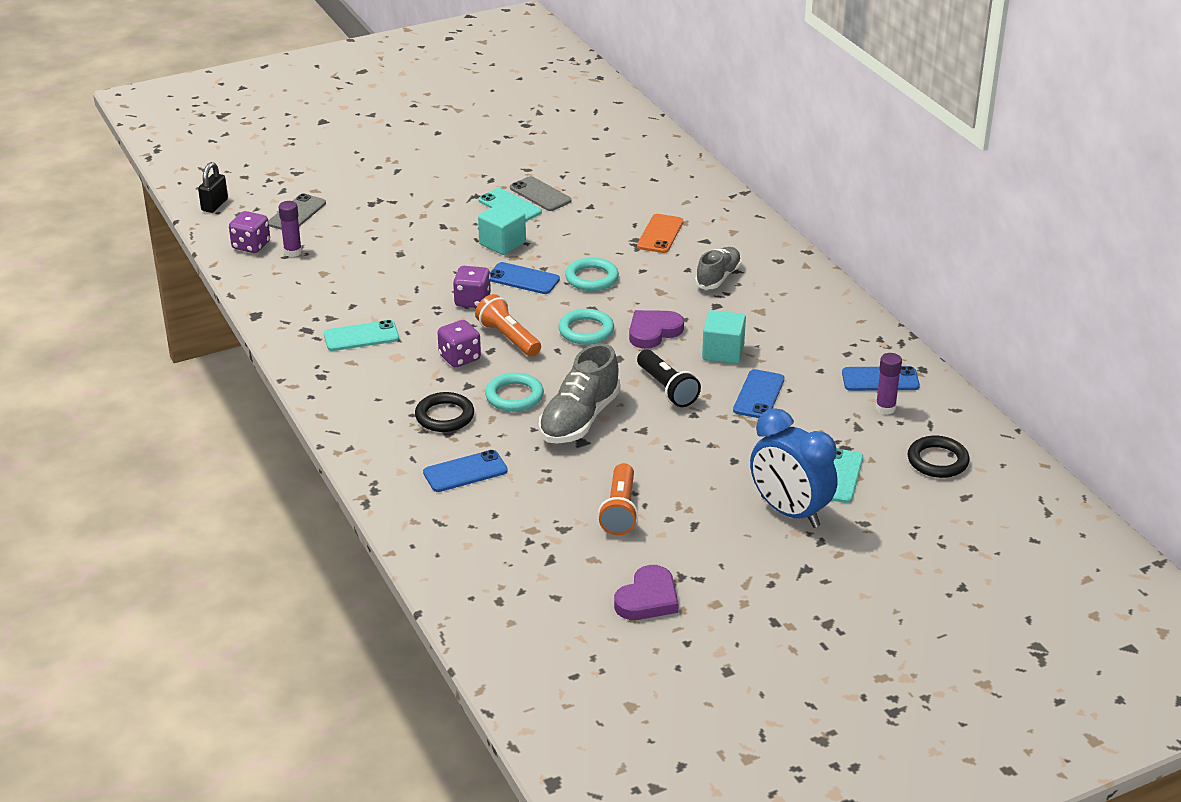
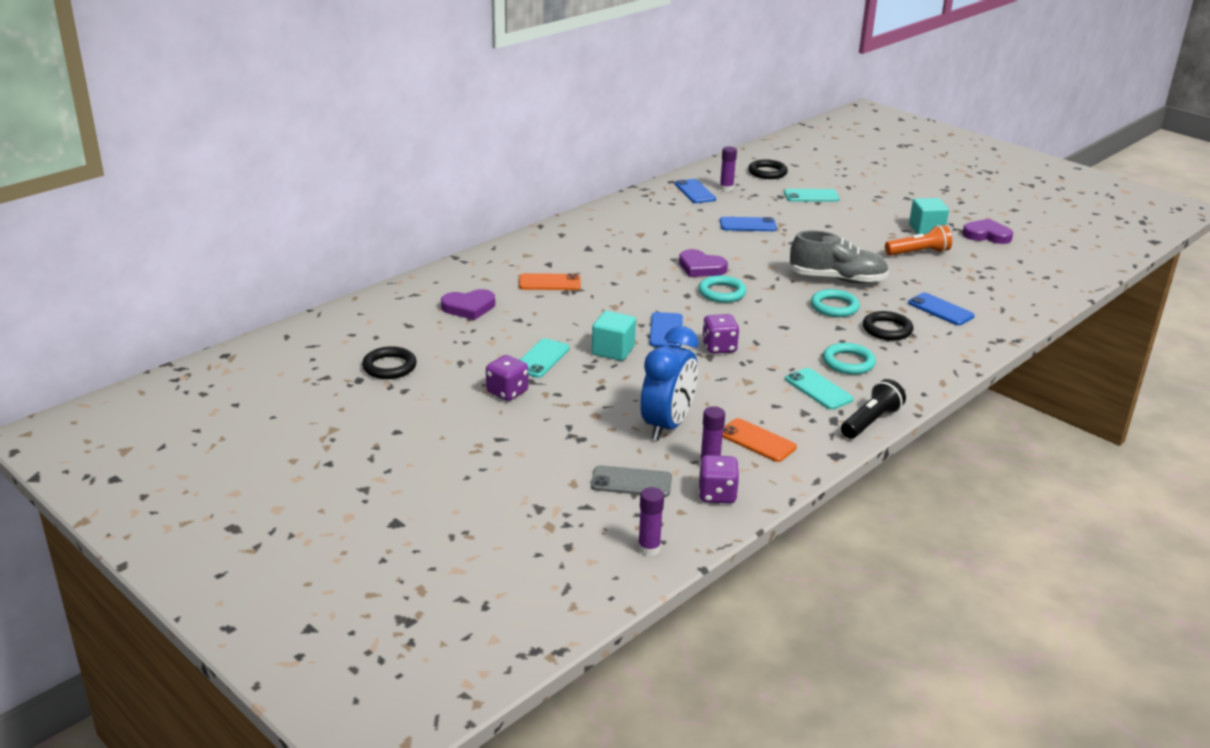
camera: 110 degrees left, 5 degrees down
black padlock [198,162,228,213] -> purple glue stick [638,487,664,556]
purple dice [437,320,481,367] -> purple dice moved to [486,355,528,401]
orange flashlight [475,294,541,357] -> none
grey phone [510,176,572,211] -> none
turquoise ring [565,257,619,291] -> turquoise ring moved to [823,343,876,375]
black flashlight [637,350,701,407] -> black flashlight moved to [841,379,906,439]
grey shoe [695,247,741,289] -> none
turquoise cube [702,310,746,364] -> turquoise cube moved to [909,198,949,234]
blue clock [750,408,837,528] -> blue clock moved to [641,326,698,440]
none -> black ring [362,346,417,379]
none -> purple heart [441,289,495,320]
none -> orange phone [722,418,797,462]

